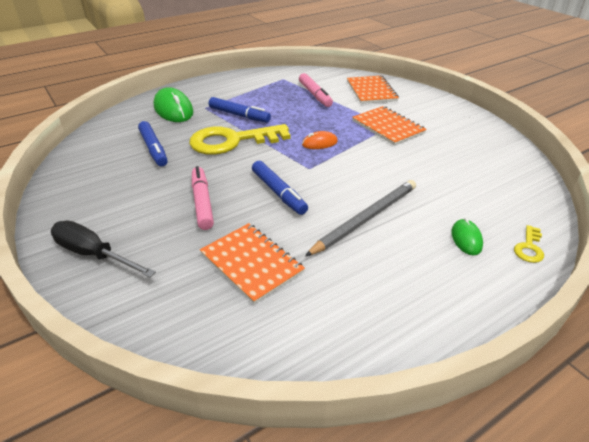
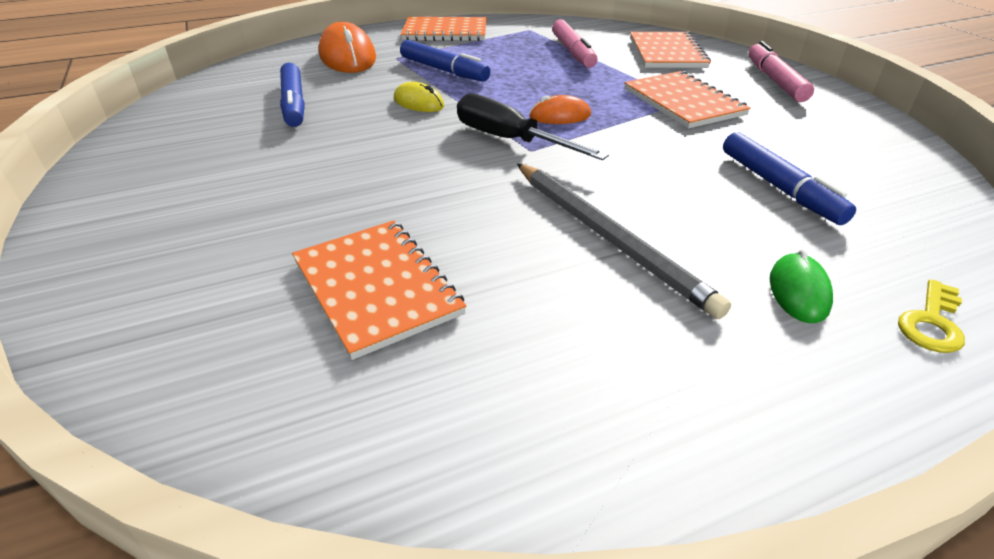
camera: 10 degrees right, 0 degrees up
black screwdriver [51,221,156,278] -> black screwdriver moved to [457,93,609,160]
green mouse [154,87,193,122] -> orange mouse [319,22,376,73]
yellow key [190,124,290,155] -> yellow mouse [394,82,444,112]
pink marker [192,166,214,230] -> pink marker moved to [748,41,814,102]
blue marker [252,161,308,215] -> blue marker moved to [723,132,856,225]
grey pencil [305,180,416,257] -> grey pencil turned 90 degrees clockwise [517,163,731,319]
none -> orange notebook [401,17,487,41]

